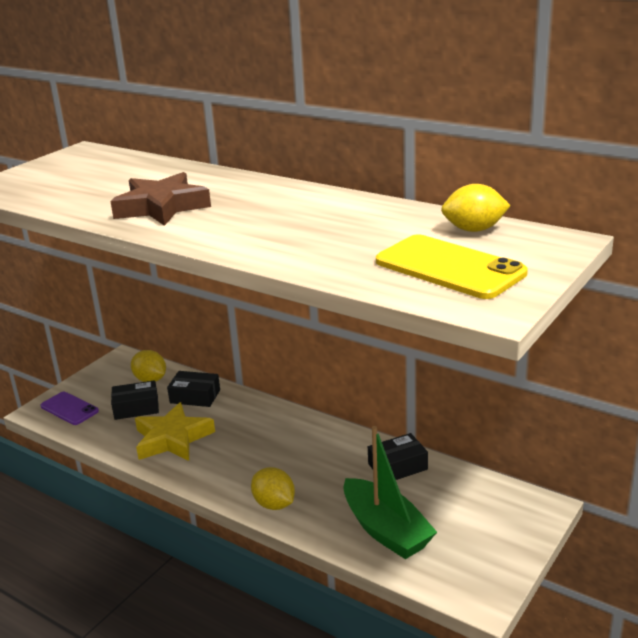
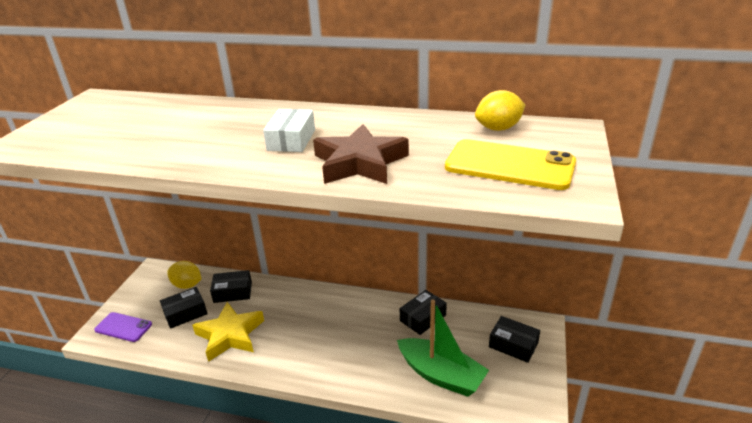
camera: 20 degrees left, 5 degrees up
brown star [110,172,211,226] -> brown star moved to [313,124,409,184]
yellow lemon [251,467,295,510] -> none
none -> white box [263,109,315,152]
none -> black box [489,316,540,363]

